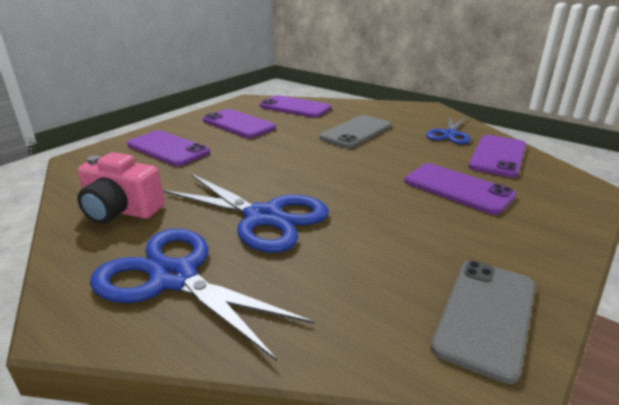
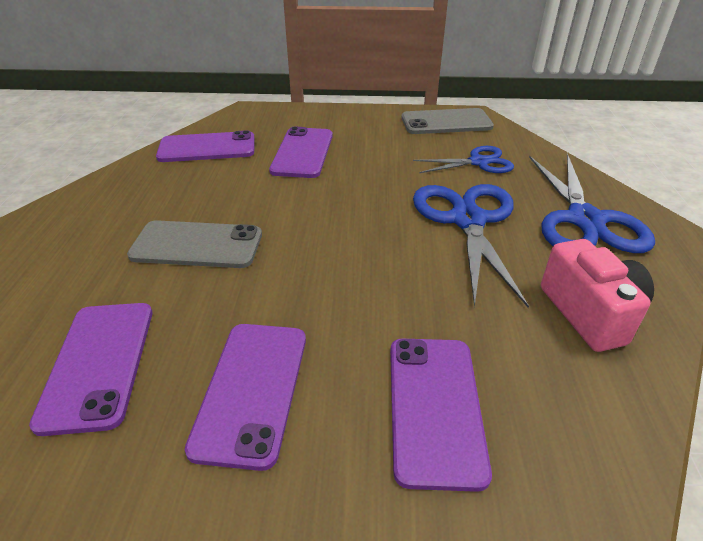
camera: 125 degrees left, 10 degrees up
blue scissors [426,116,471,144] -> blue scissors moved to [413,146,514,173]

